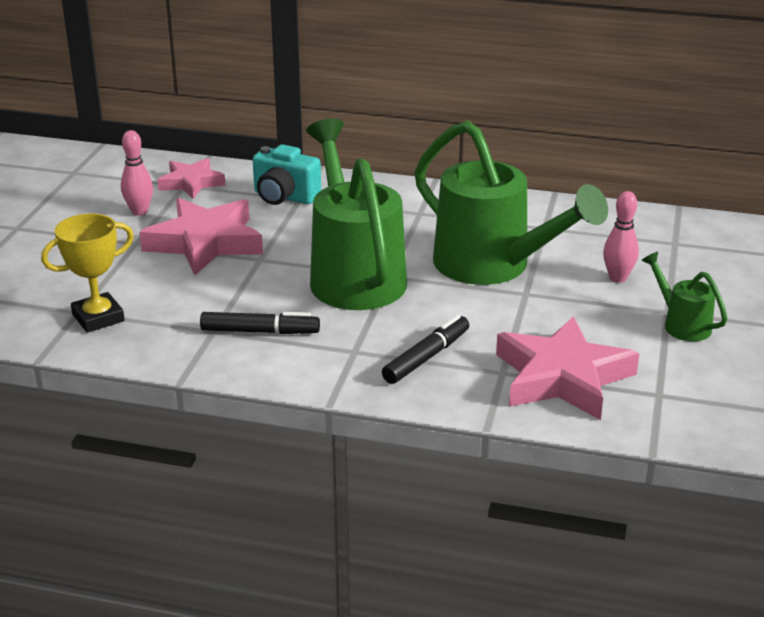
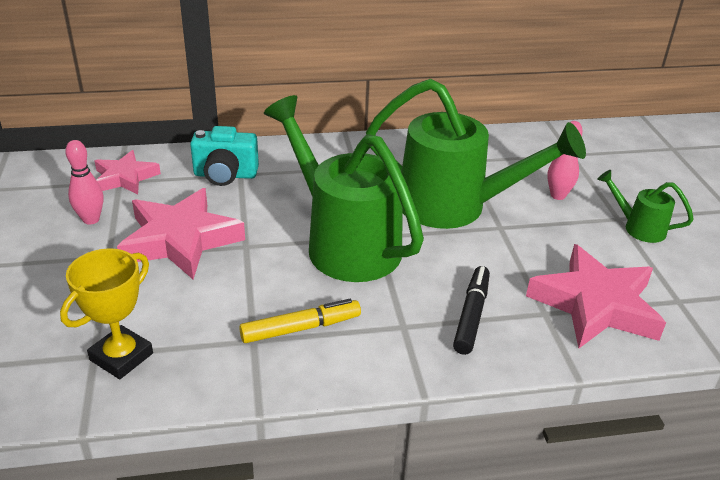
camera: 25 degrees left, 5 degrees up
black marker [200,312,320,334] -> yellow marker [239,299,361,343]

